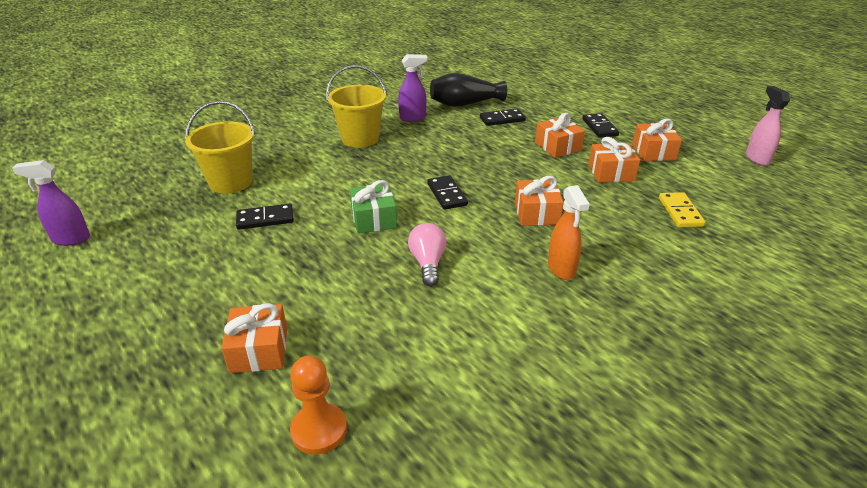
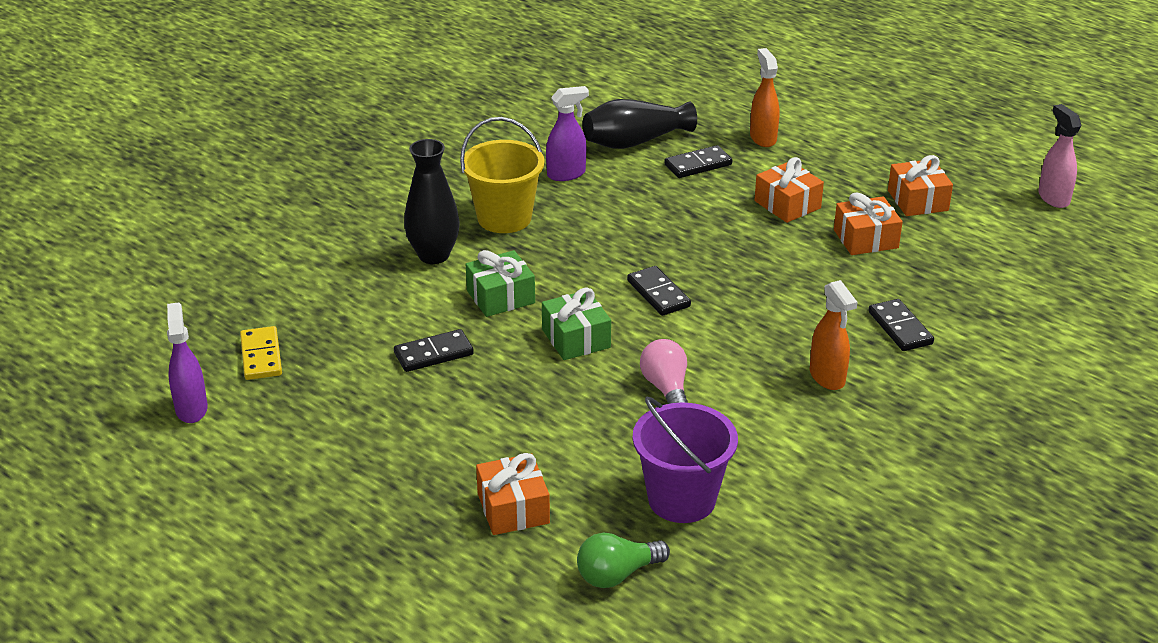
camera: 10 degrees left, 0 degrees up
purple spray bottle [12,160,90,246] -> purple spray bottle turned 90 degrees clockwise [167,302,208,423]
yellow bucket [185,101,255,194] -> none
orange pawn [290,356,347,455] -> green light bulb [577,533,670,588]
orange gift [515,176,564,226] -> none
black domino [582,113,619,138] -> black domino moved to [868,299,934,351]
yellow domino [659,192,705,227] -> yellow domino moved to [240,326,282,380]
none -> black vase [404,139,460,264]
none -> green gift [466,250,535,317]
none -> purple bucket [633,397,738,523]
none -> orange spray bottle [750,48,780,147]

